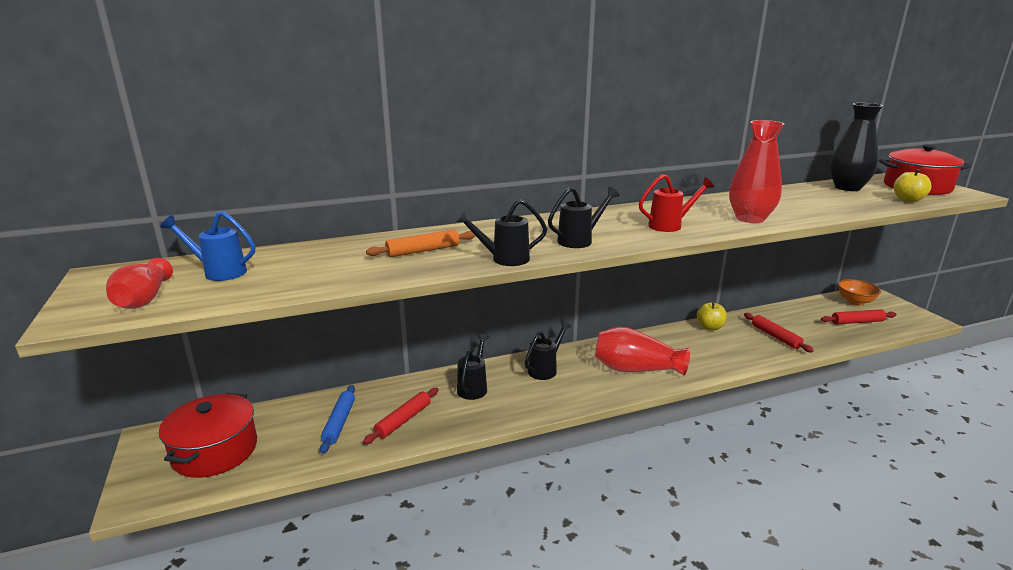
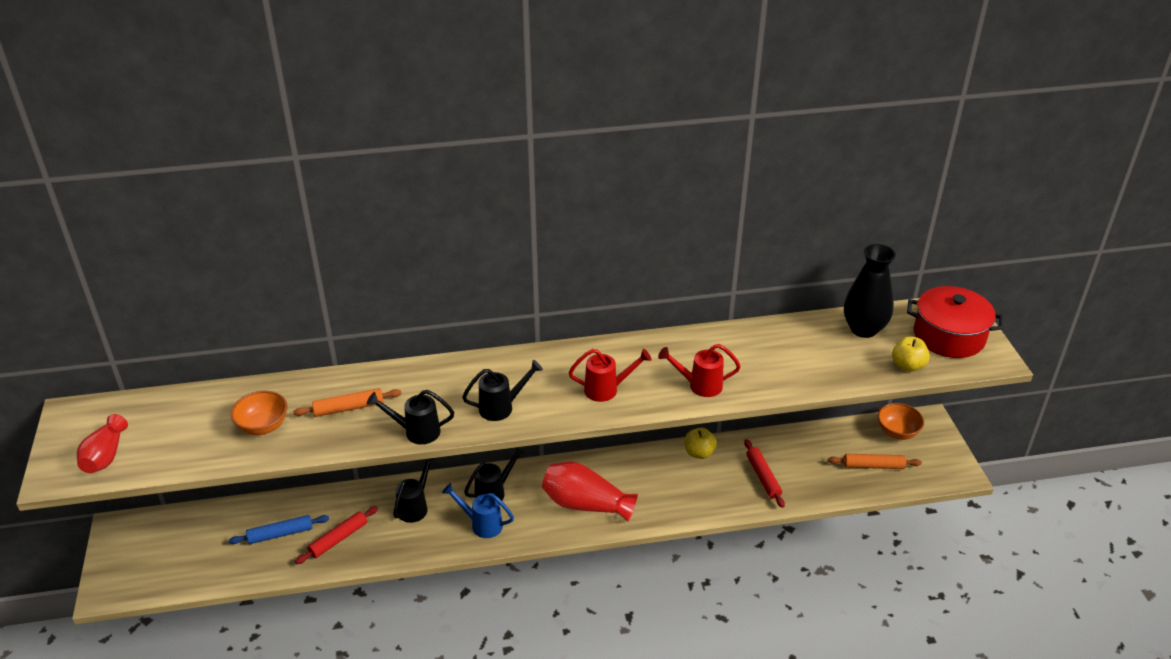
camera: 10 degrees right, 15 degrees up
red pot [159,393,257,478] -> none
blue watering can [161,211,255,281] -> blue watering can moved to [442,483,514,538]
blue rolling pin [320,385,355,454] -> blue rolling pin turned 60 degrees clockwise [229,515,329,544]
red vase [729,120,784,223] -> red watering can [658,344,741,397]
red rolling pin [821,309,896,325] -> orange rolling pin [828,454,922,469]
none -> orange bowl [231,391,288,435]

